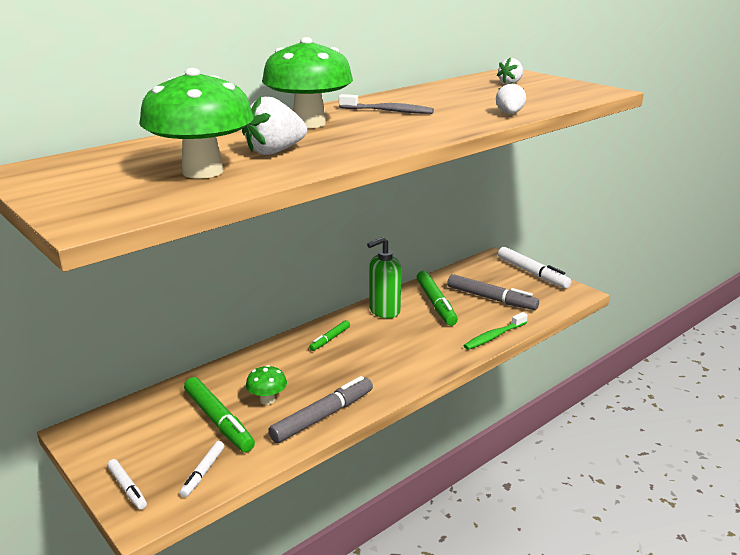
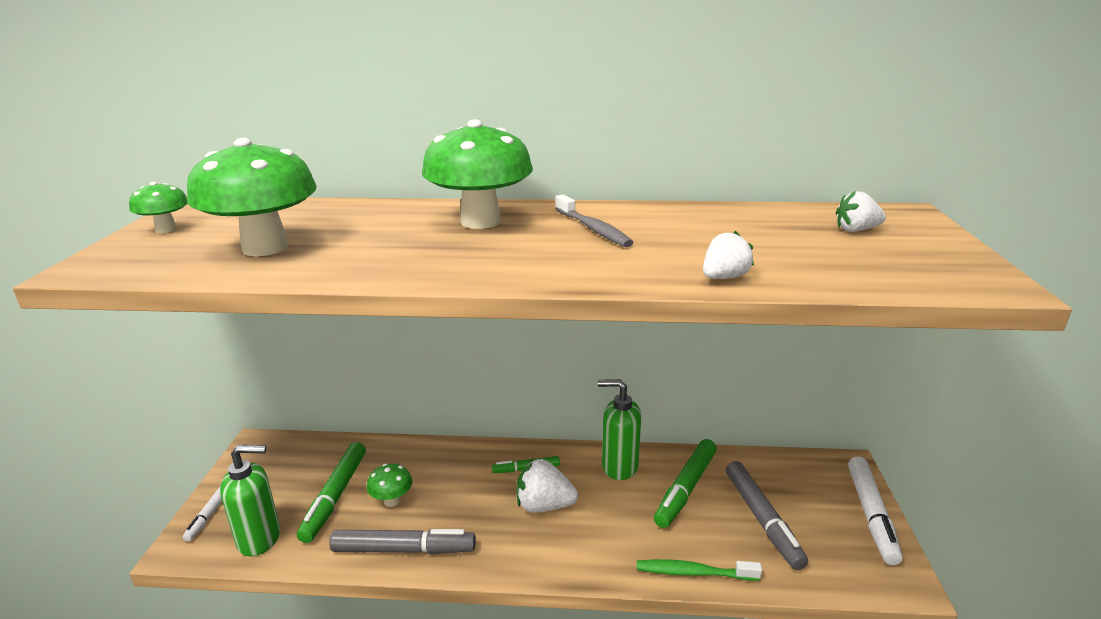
camera: 45 degrees right, 0 degrees up
white marker [180,441,224,497] -> green soap dispenser [220,445,280,557]
white strawberry [242,96,307,155] -> white strawberry moved to [516,459,578,513]
none -> green mushroom [129,181,187,233]

